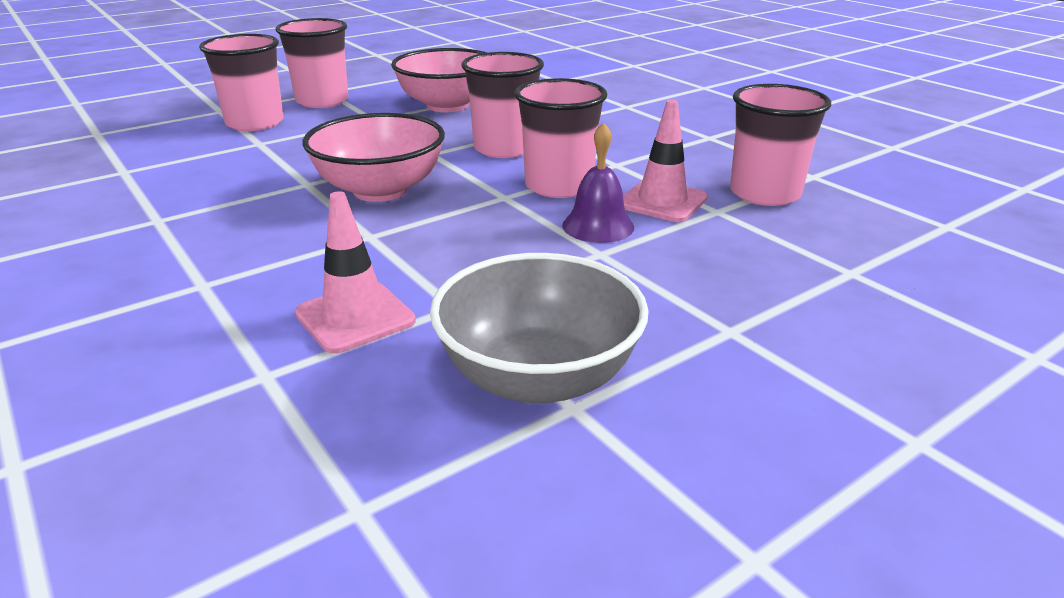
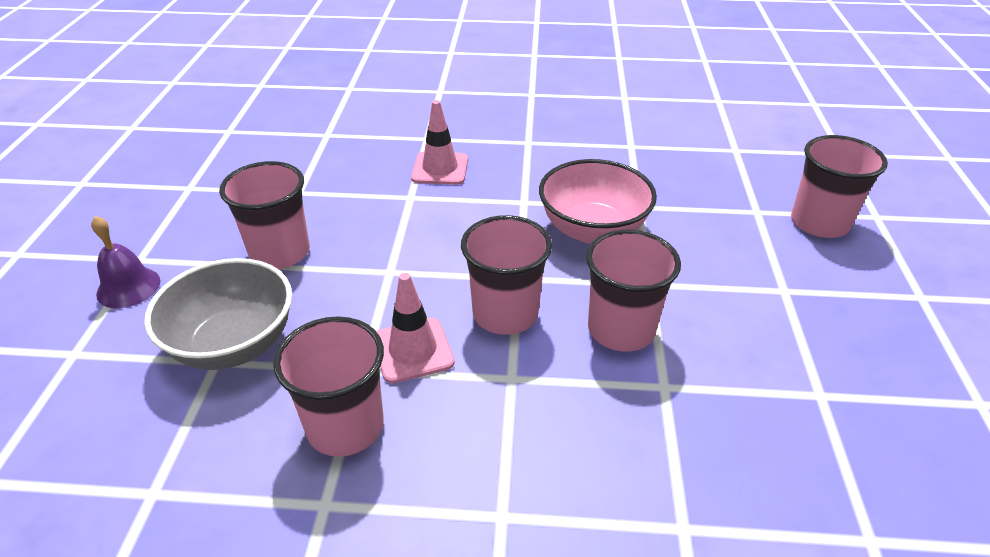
camera: 130 degrees right, 10 degrees up
pink cup [276,18,349,108] -> pink cup moved to [219,161,310,269]
pink bowl [391,48,487,112] -> none
grey bowl [430,253,649,404] -> grey bowl moved to [144,258,292,370]
purple bell [562,122,634,243] -> purple bell moved to [91,216,160,308]

